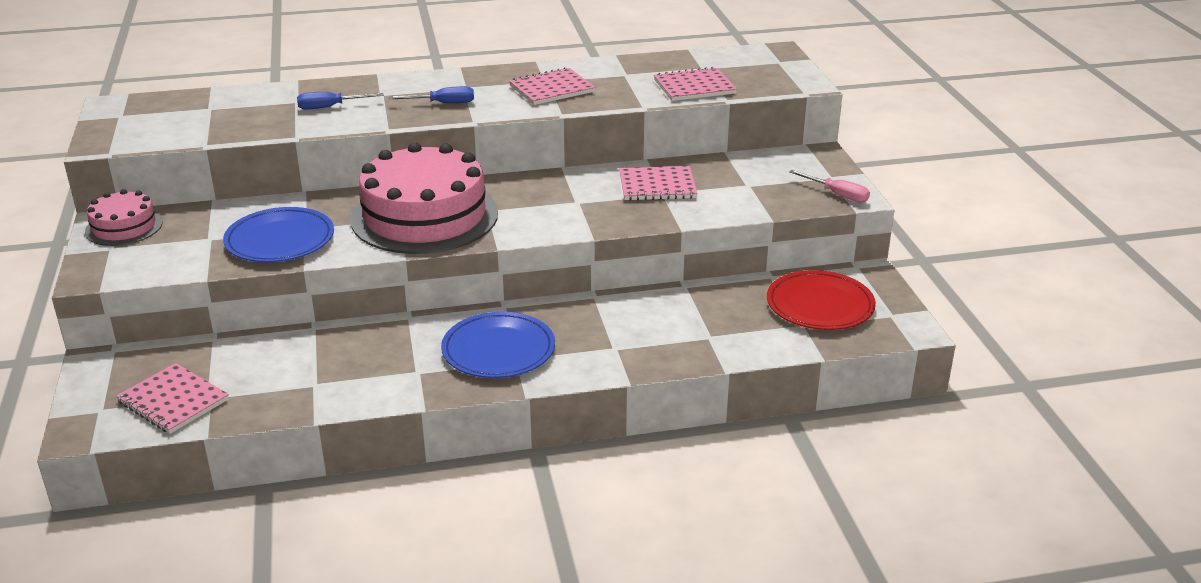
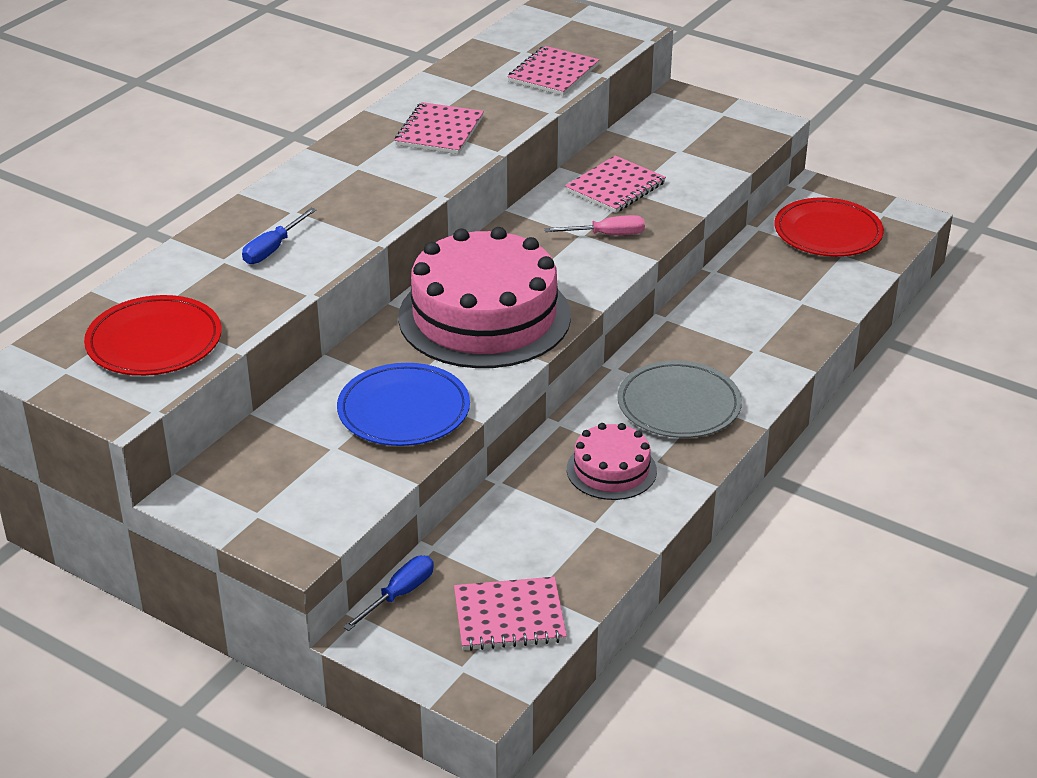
camera: 45 degrees left, 5 degrees up
pink cake [85,189,163,246] -> pink cake moved to [567,423,657,500]
blue screwdriver [389,86,474,103] -> blue screwdriver moved to [343,556,434,631]
blue plate [441,312,555,378] -> grey plate [617,361,742,438]
pink screwdriver [789,170,870,203] -> pink screwdriver moved to [544,215,645,235]
none -> red plate [84,295,222,376]

